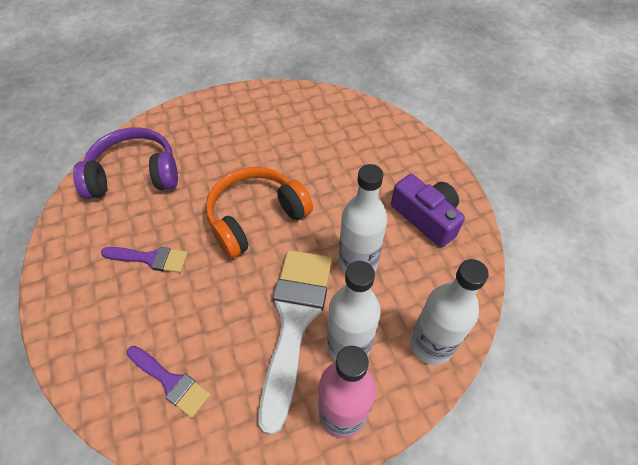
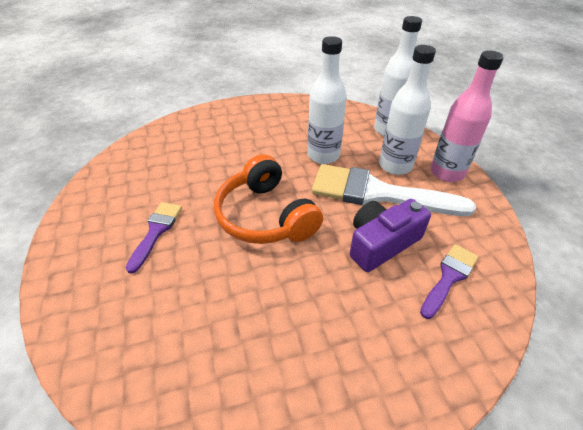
camera: 85 degrees left, 10 degrees down
purple headphones [73,127,178,199] -> none
purple brush [101,247,188,273] -> purple brush moved to [126,202,182,274]
purple camera [391,174,465,248] -> purple camera moved to [350,199,431,272]

